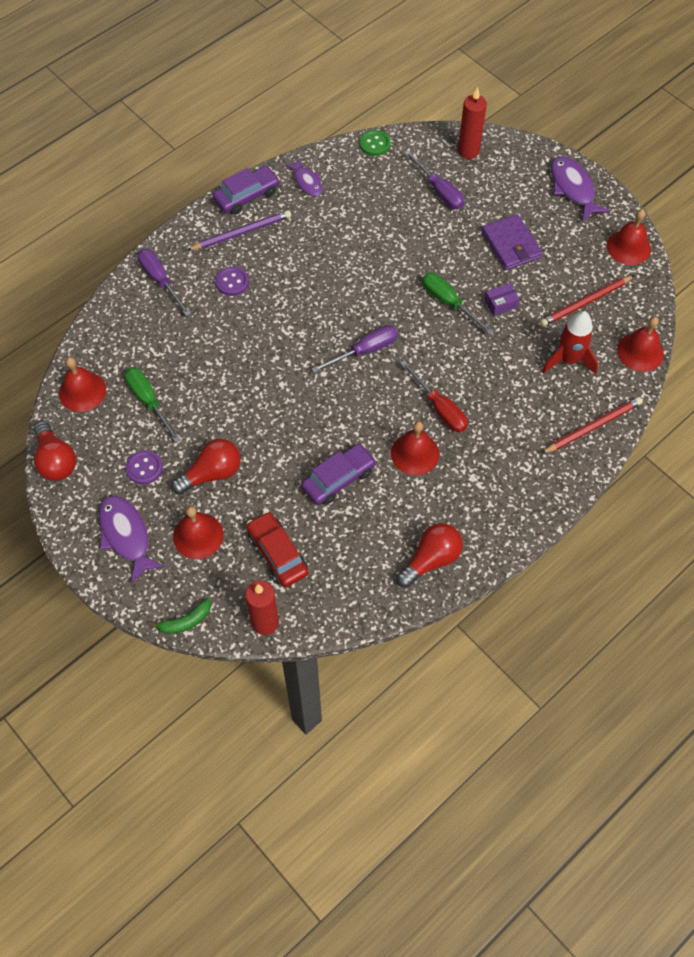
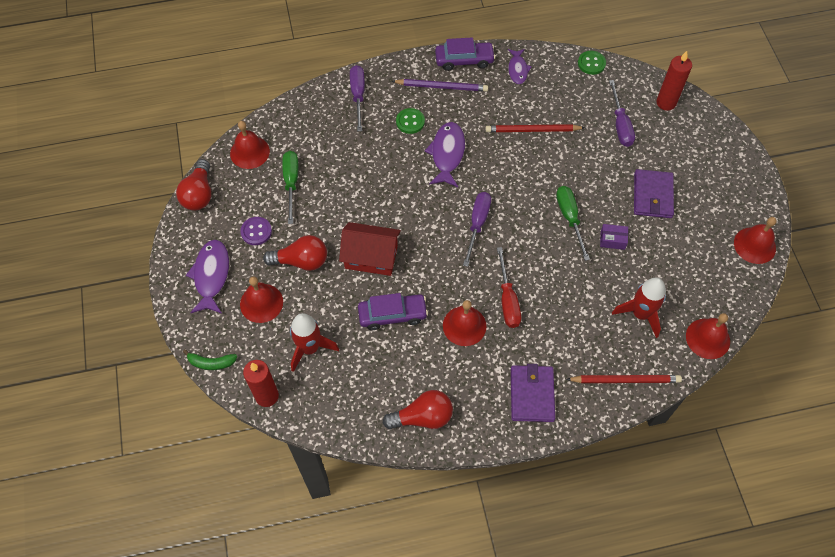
camera: 30 degrees right, 0 degrees up
purple button [215,266,249,296] -> green button [396,108,425,134]
red car [247,511,309,587] -> red rocket [290,313,339,372]
purple screwdriver [312,325,398,373] -> purple screwdriver turned 75 degrees counterclockwise [463,192,491,267]
red pencil [540,275,635,327] -> red pencil moved to [486,124,585,132]
purple fish [551,156,610,221] -> purple fish moved to [425,122,465,187]
none -> red house [339,222,401,276]
none -> purple wallet [511,364,555,422]

